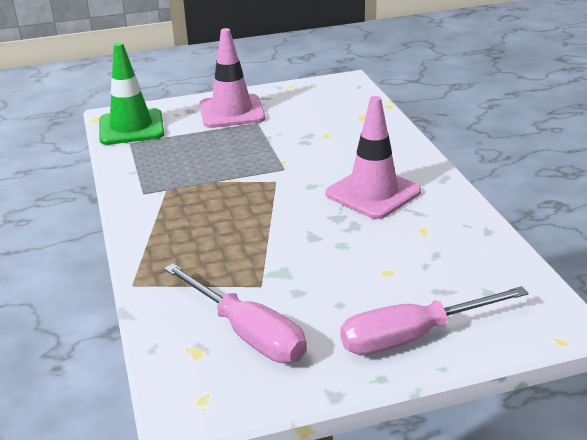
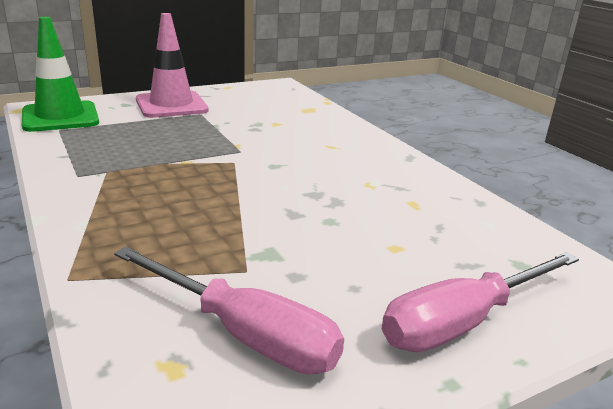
camera: 15 degrees left, 5 degrees down
pink traffic cone [326,96,421,219] -> none

